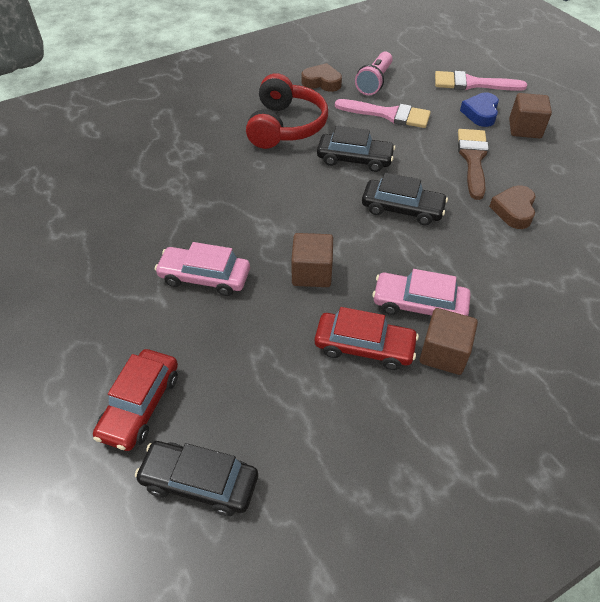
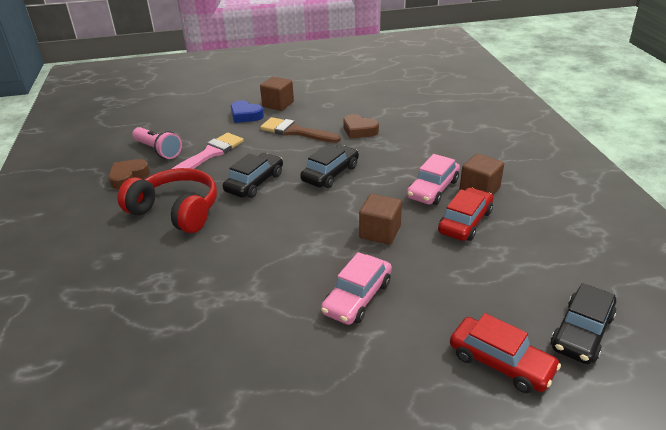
camera: 70 degrees left, 15 degrees down
pink brush [435,71,527,91] -> none

